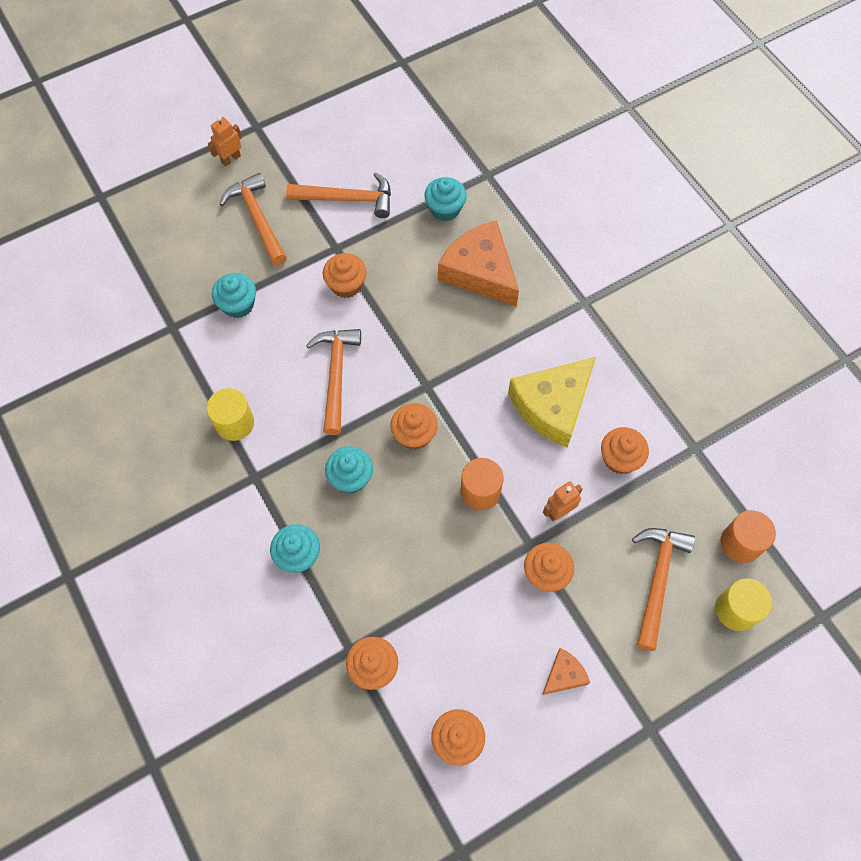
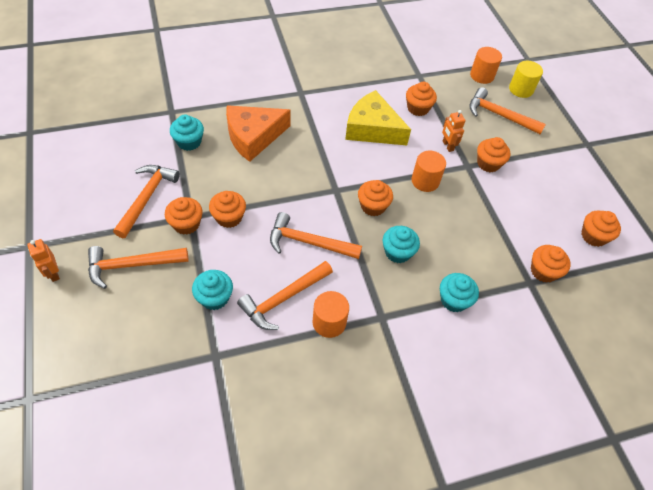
camera: 80 degrees left, 10 degrees down
yellow cylinder [207,388,254,441] -> orange cylinder [312,291,349,338]
yellow cheese [508,357,596,447] -> yellow cheese turned 150 degrees clockwise [345,90,411,145]
orange cheese [542,648,590,695] -> none
none -> orange cupcake [165,197,203,235]
none -> orange hammer [237,261,333,330]

